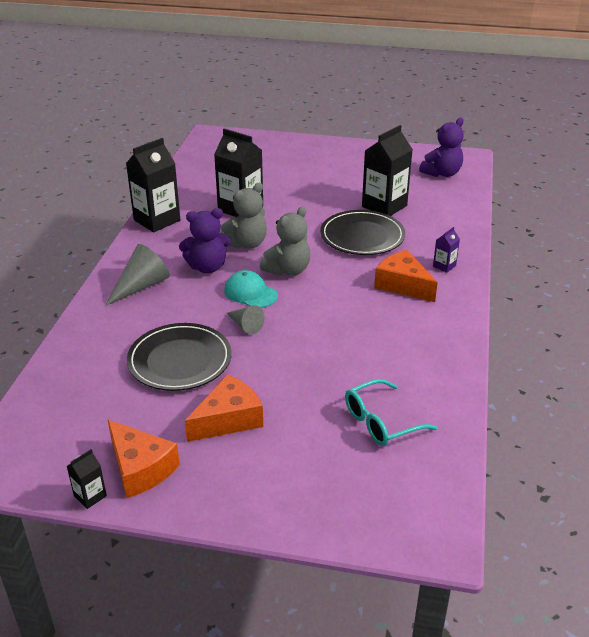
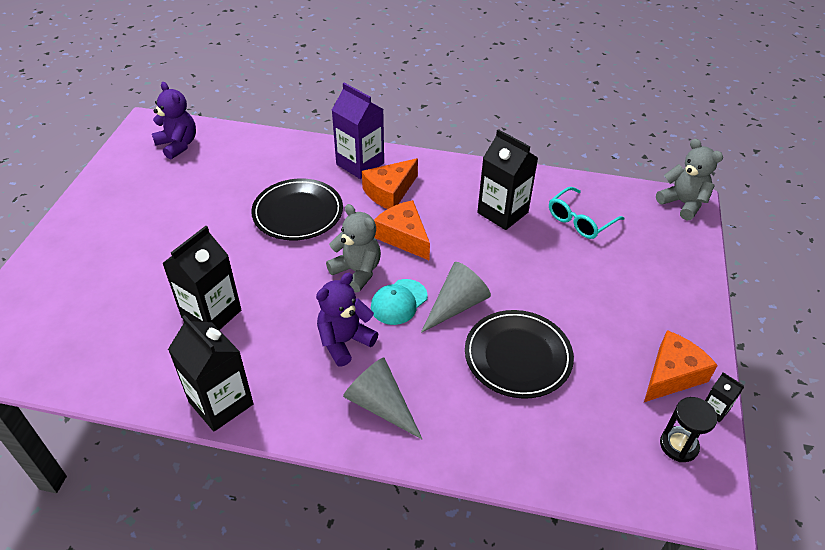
camera: 90 degrees left, 10 degrees up
purple teddy bear [179,208,231,273] -> purple teddy bear turned 120 degrees counterclockwise [316,273,378,367]
orange cheese [185,374,263,442] -> orange cheese moved to [374,200,430,260]
grey teddy bear [221,183,267,249] -> grey teddy bear moved to [656,139,723,220]
grey cone [226,305,265,334] -> grey cone [421,262,491,333], size x1.65
turquoise glasses [345,379,437,446] -> turquoise glasses turned 75 degrees clockwise [549,187,625,239]
black carton [362,125,413,216] -> black carton moved to [477,129,538,230]
purple carton [433,227,460,273] -> purple carton [332,83,384,179], size x2.17
none -> black hourglass [660,397,717,462]

